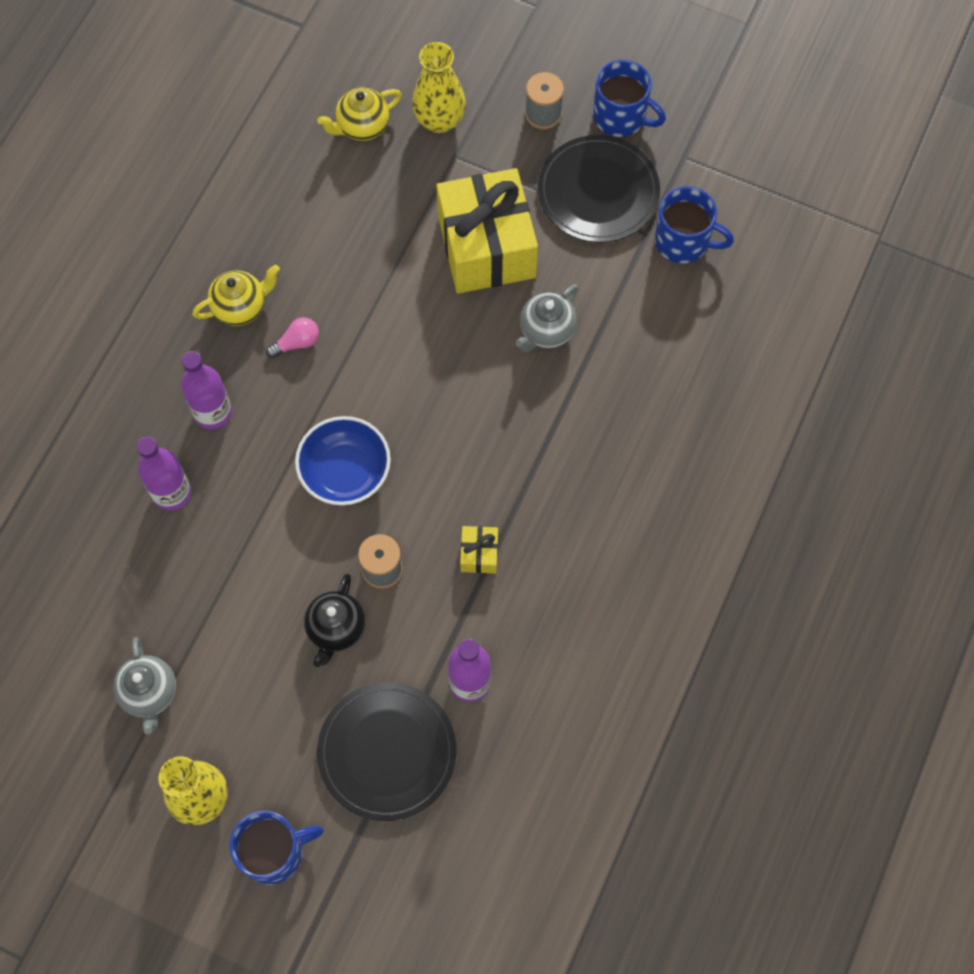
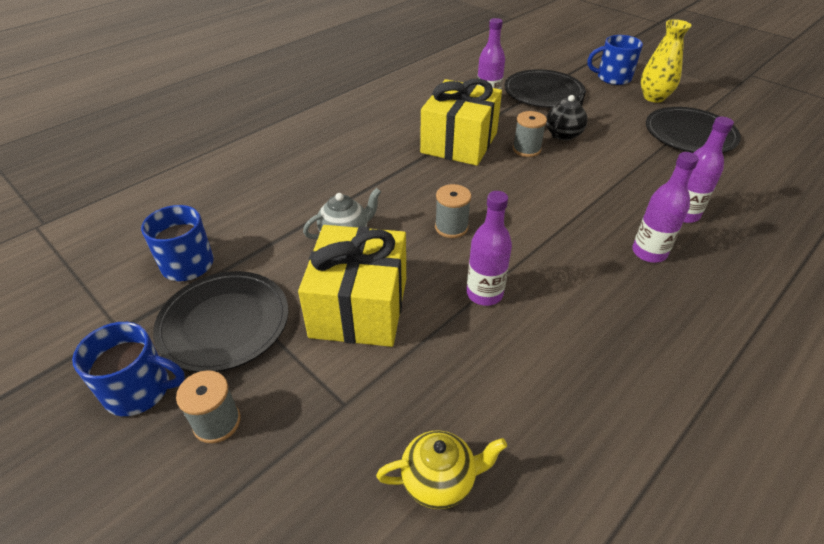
camera: 160 degrees left, 25 degrees down
grey teapot [113,637,176,735] -> black plate [646,107,741,153]
yellow teapot [192,265,280,326] -> none
pink light bulb [266,317,319,358] -> none
blue bowl [295,416,391,505] -> none
yellow vase [412,42,466,133] -> none
yellow gift [460,526,498,574] -> yellow gift [420,78,502,166], size x2.45
blue mug [593,60,666,137] -> blue mug turned 135 degrees clockwise [72,322,185,416]
none -> grey spool [435,184,471,238]
none -> purple bottle [466,191,512,306]

